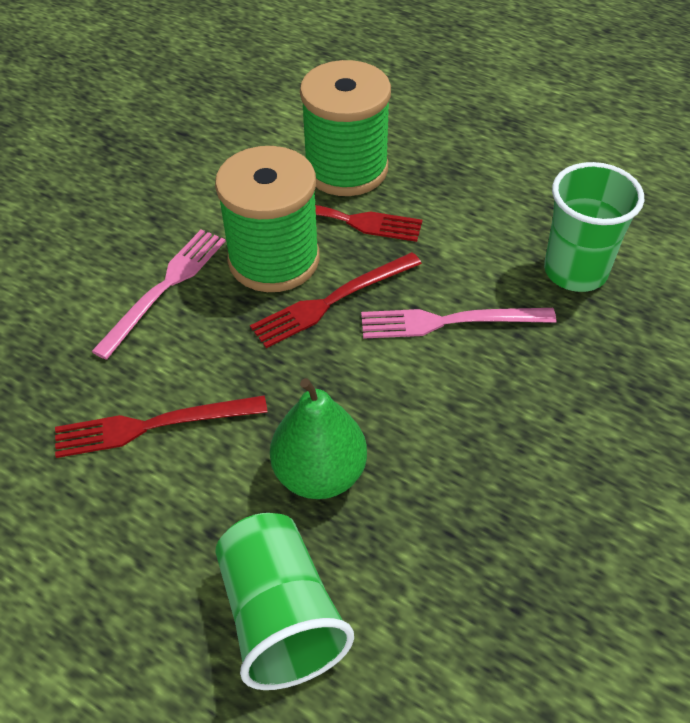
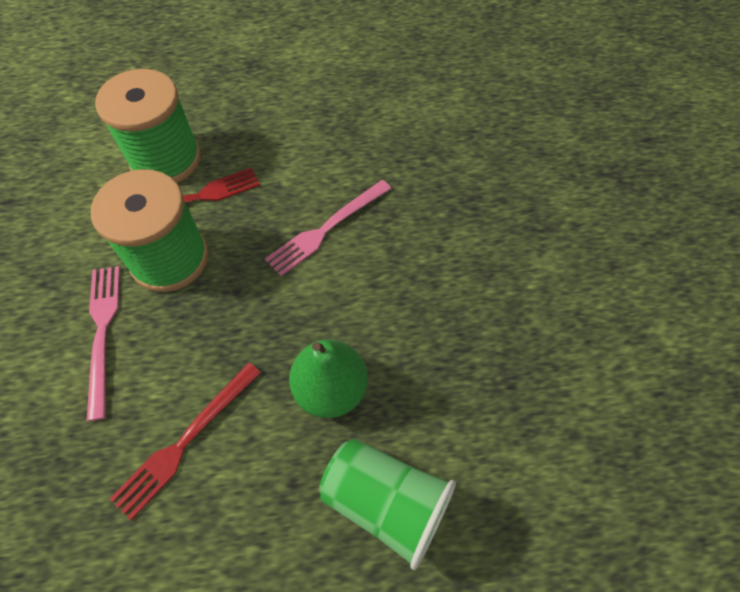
camera: 40 degrees left, 10 degrees up
red fork [250,252,422,348] -> none
green cup [544,162,644,292] -> none

